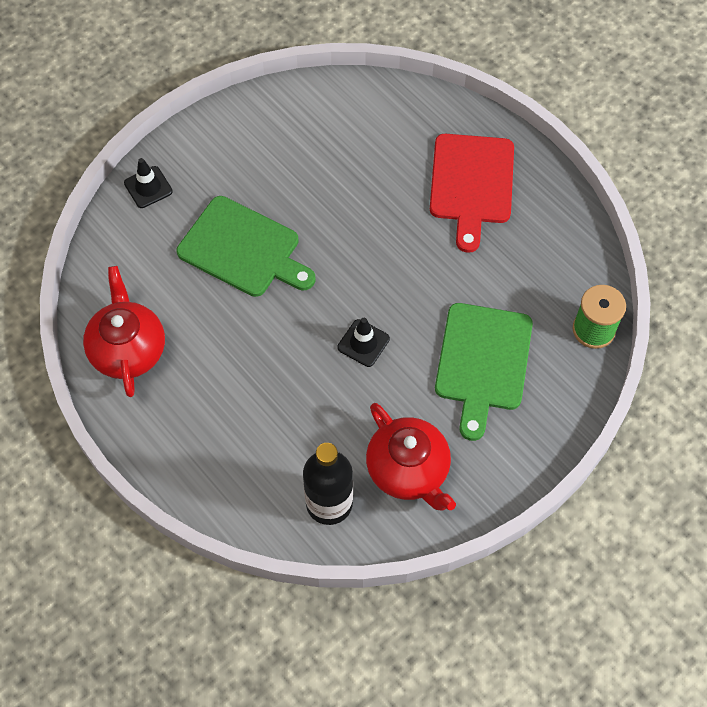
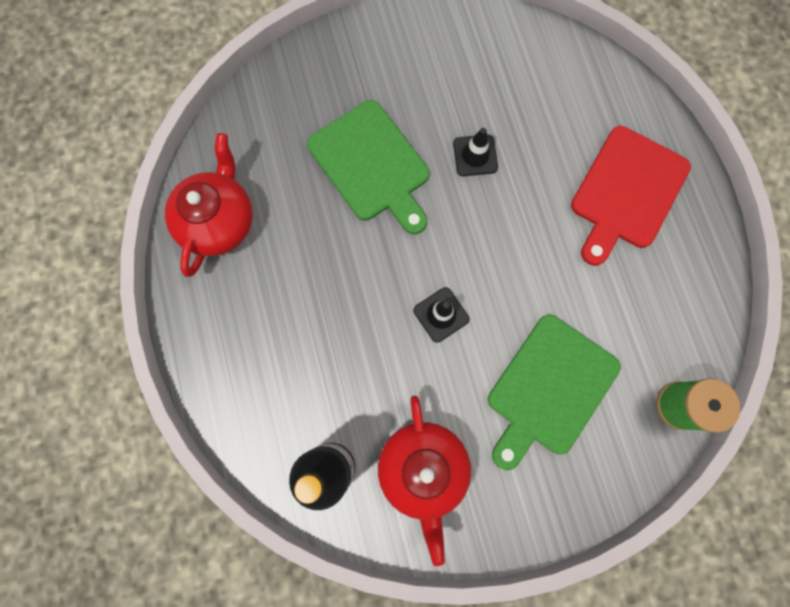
camera: 25 degrees right, 15 degrees up
black traffic cone [124,158,173,208] -> black traffic cone moved to [453,128,498,176]

